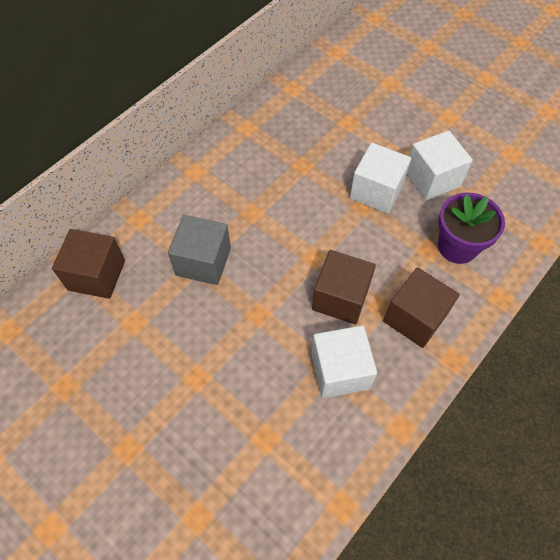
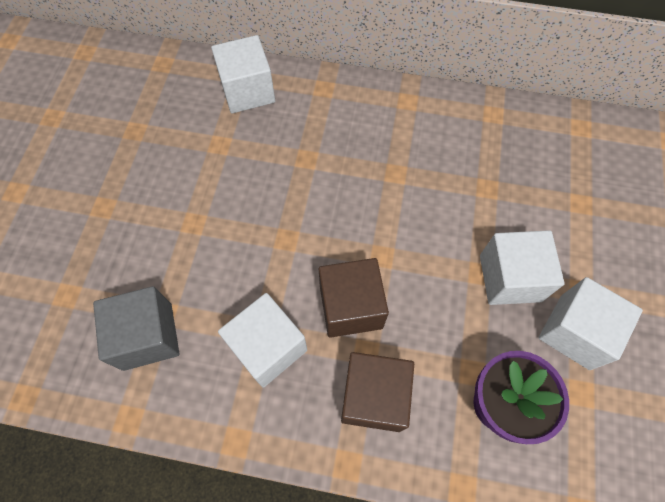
camera: 60 degrees right, 5 degrees up
brown cube [52,229,125,299] -> white cube [211,35,275,113]
grey cube [168,215,231,285] -> grey cube moved to [93,286,179,371]

